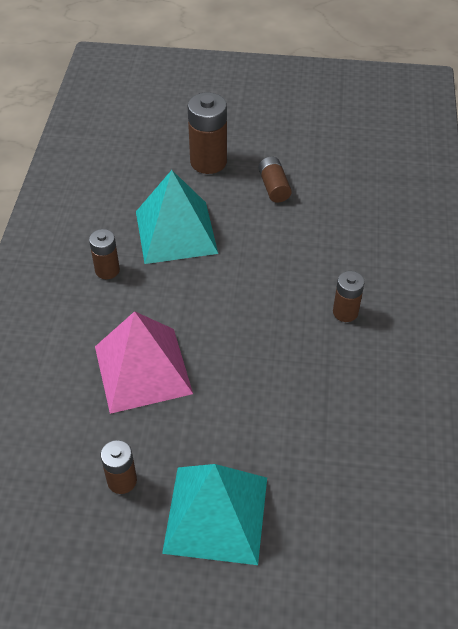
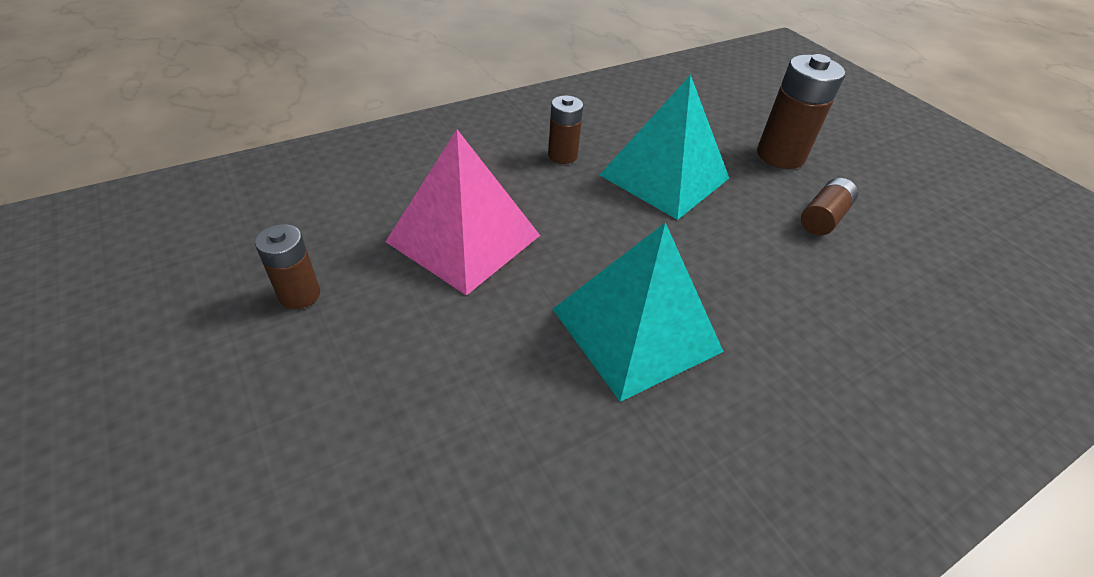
camera: 50 degrees right, 5 degrees down
turquoise pyramid [162,464,267,565] -> turquoise pyramid moved to [553,222,724,402]
brown battery [333,271,365,322] -> none

